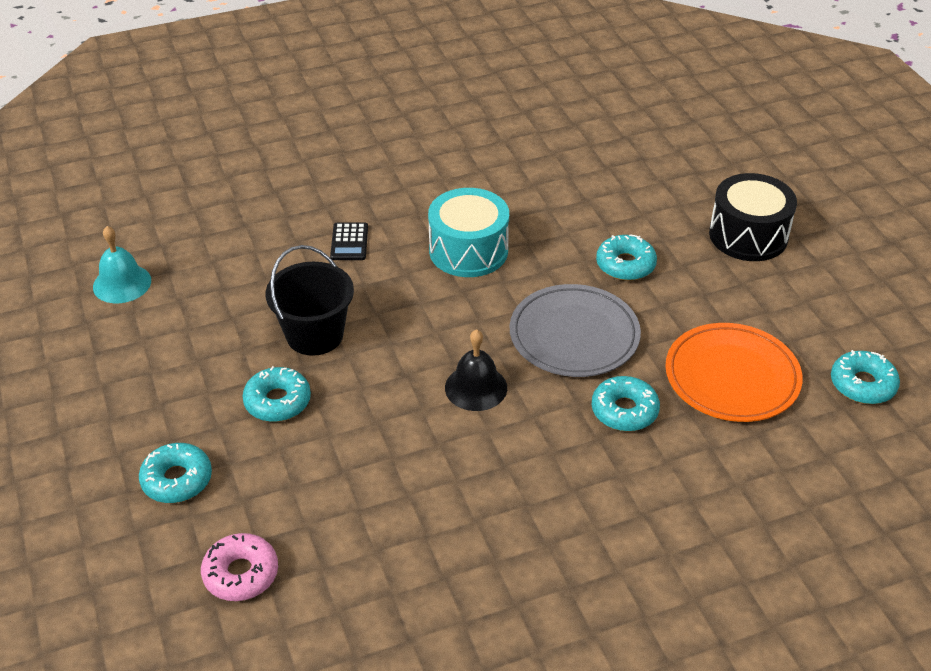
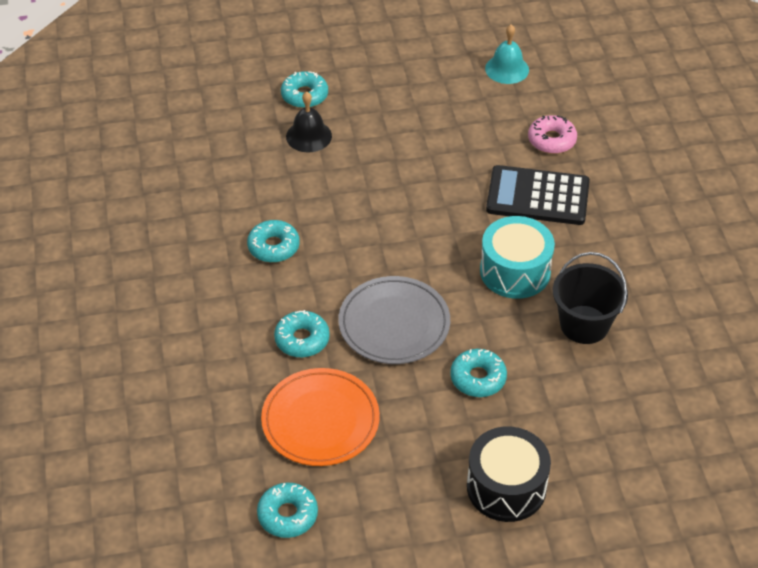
camera: 100 degrees right, 5 degrees up
pink donut [201,533,278,601] -> pink donut moved to [528,115,577,154]
turquoise donut [243,366,311,422] -> turquoise donut moved to [247,220,300,263]
black bucket [266,245,354,356] -> black bucket moved to [553,252,628,344]
black calculator [330,222,368,260] -> black calculator [486,165,590,225], size x2.11
black bell [445,329,507,411] -> black bell moved to [286,92,332,152]

